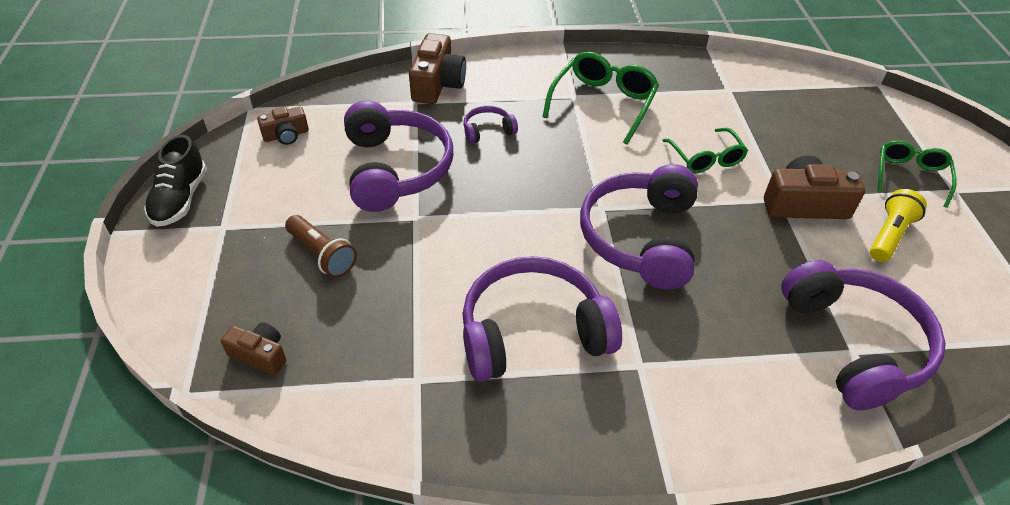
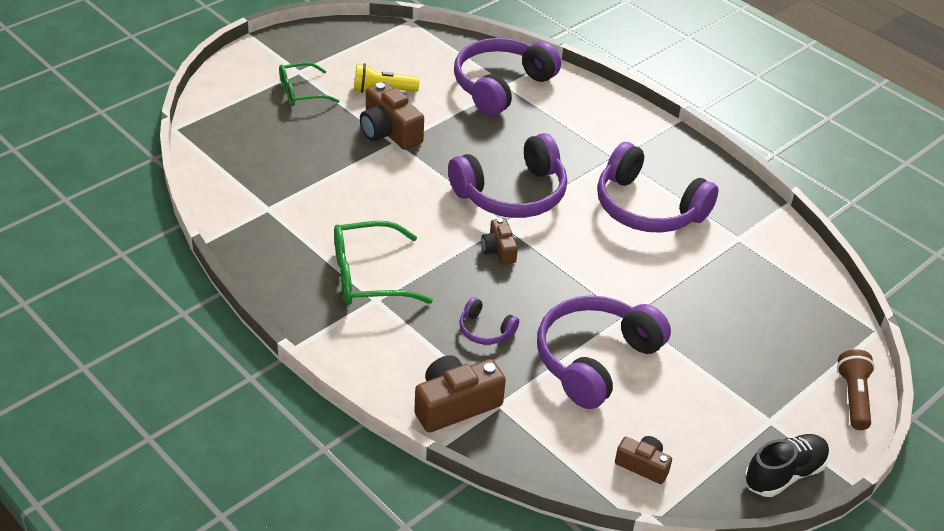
camera: 130 degrees left, 5 degrees down
brown camera [221,322,286,375] -> brown camera moved to [481,218,518,265]
brown flashlight [285,215,357,278] -> brown flashlight moved to [837,349,875,430]
green glasses [662,128,748,173] -> none

